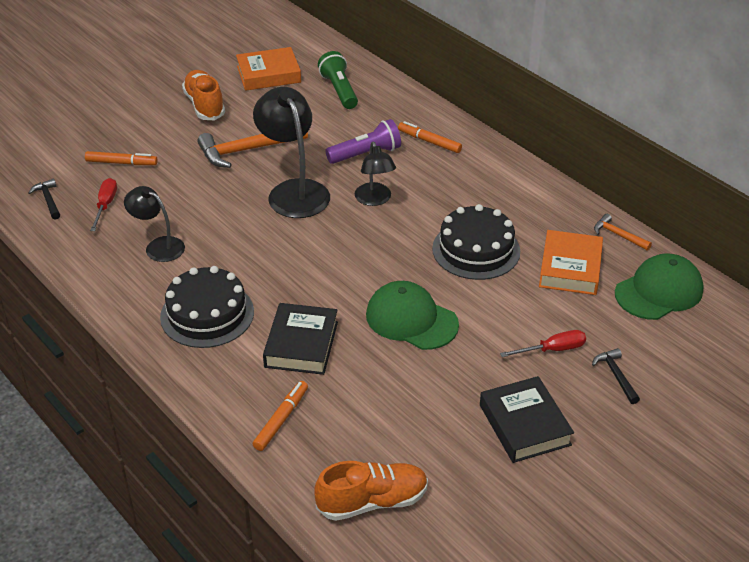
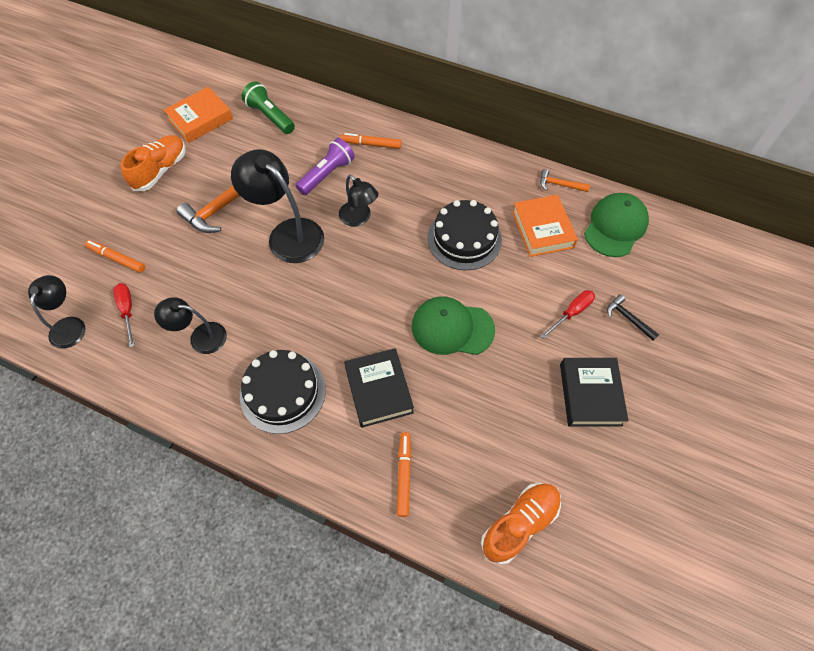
camera: 25 degrees left, 20 degrees up
black hammer [28,178,60,220] -> black lamp [28,275,86,349]
orange marker [85,151,158,165] -> orange marker turned 135 degrees counterclockwise [85,240,145,273]
orange shoe [182,70,225,120] -> orange shoe turned 75 degrees clockwise [120,135,186,191]
black book [480,376,574,463] -> black book turned 45 degrees clockwise [560,358,628,426]

